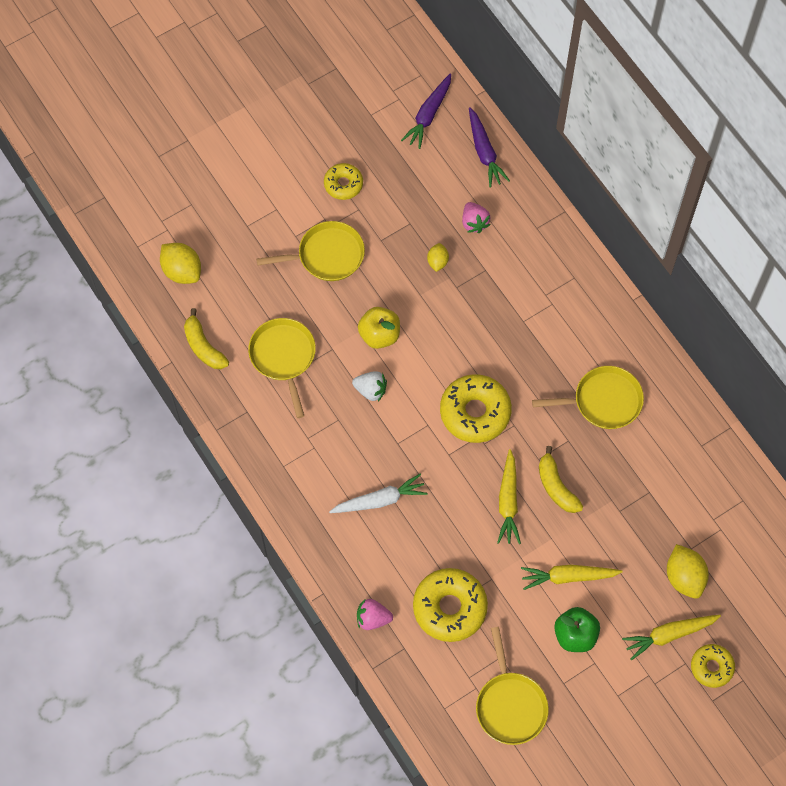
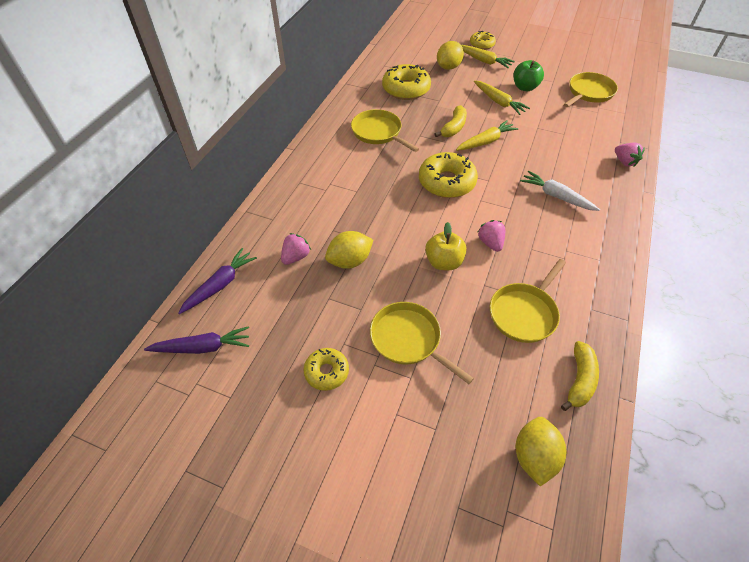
camera: 125 degrees left, 15 degrees down
white strawberry [352,371,387,401] -> pink strawberry [478,220,505,252]
yellow donut [413,568,488,642] -> yellow donut moved to [382,64,431,100]
yellow lemon [427,243,449,272] -> yellow lemon [325,231,373,269], size x1.74

